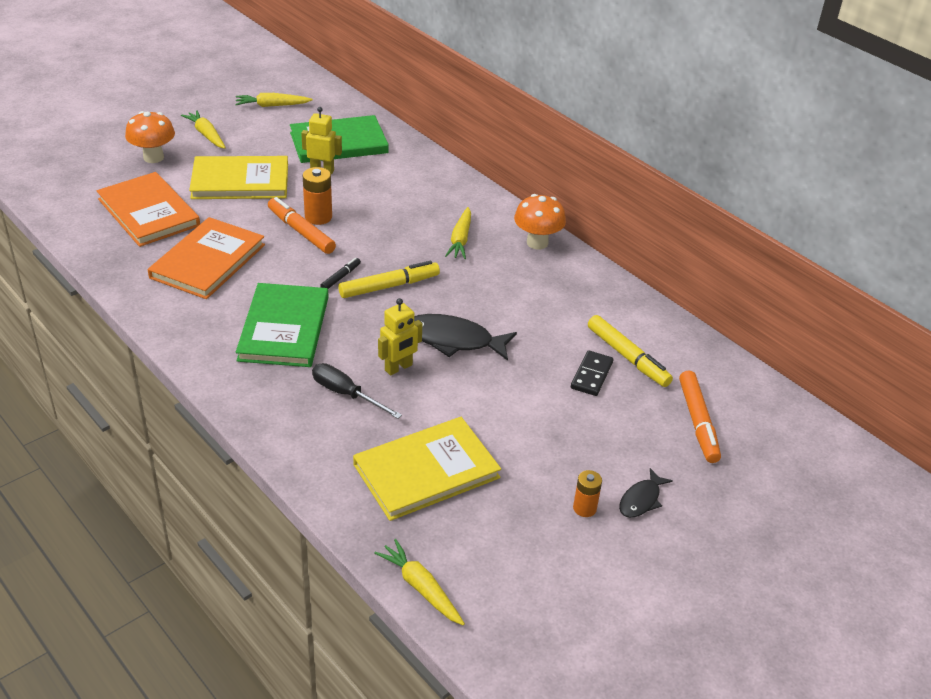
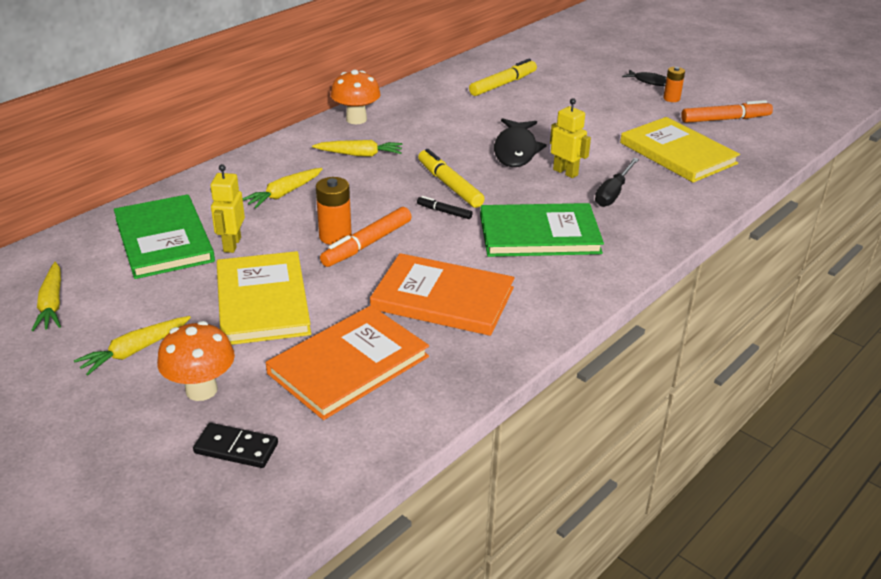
camera: 95 degrees left, 5 degrees down
yellow carrot [374,539,465,625] -> yellow carrot moved to [242,168,322,208]
black domino [571,350,613,396] -> black domino moved to [193,423,278,468]
orange marker [679,371,721,463] -> orange marker moved to [681,100,773,123]

